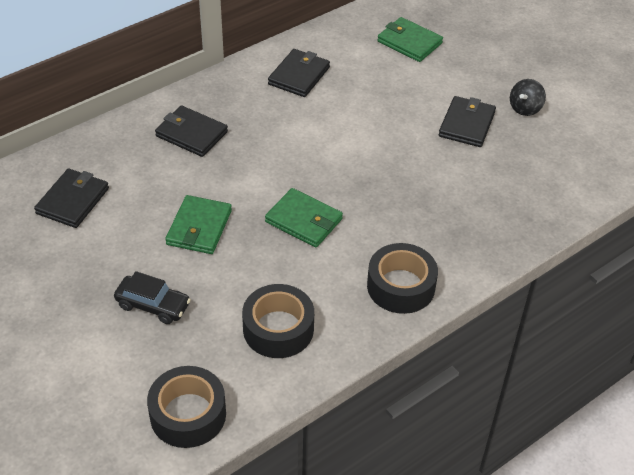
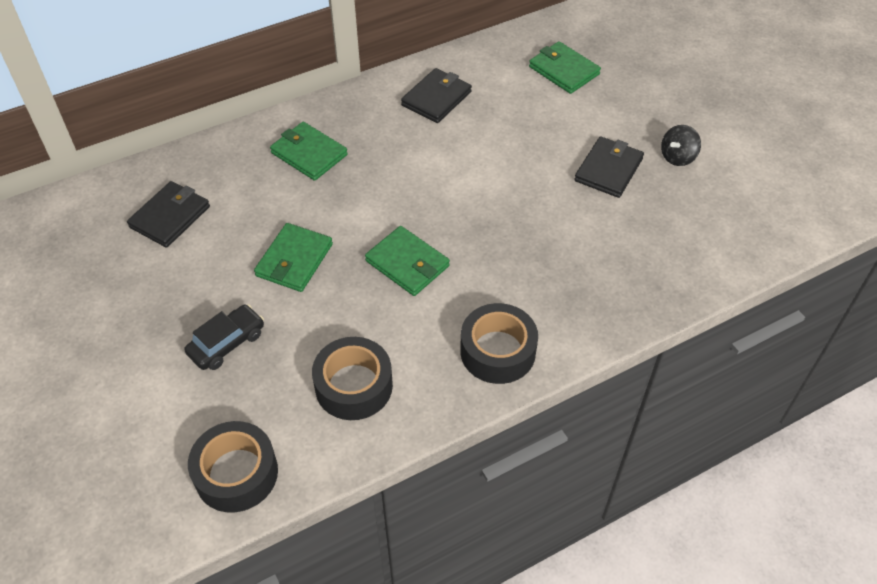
camera: 10 degrees right, 5 degrees up
black car [114,271,191,324] -> black car turned 75 degrees counterclockwise [184,304,264,370]
black wallet [155,105,228,157] -> green wallet [270,122,348,181]

